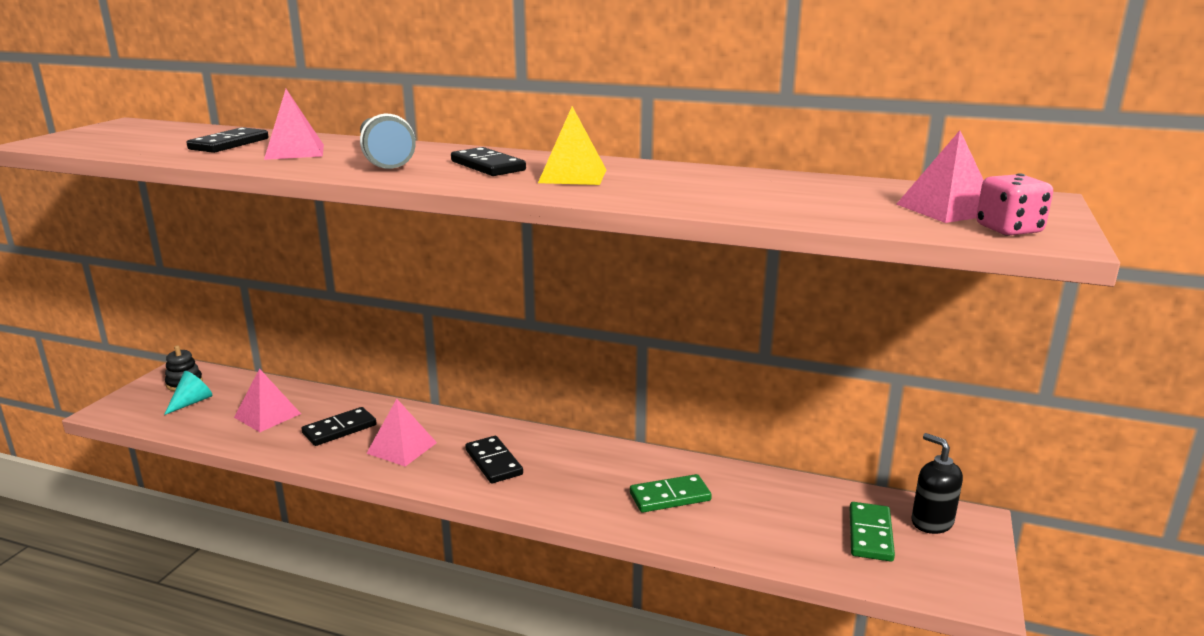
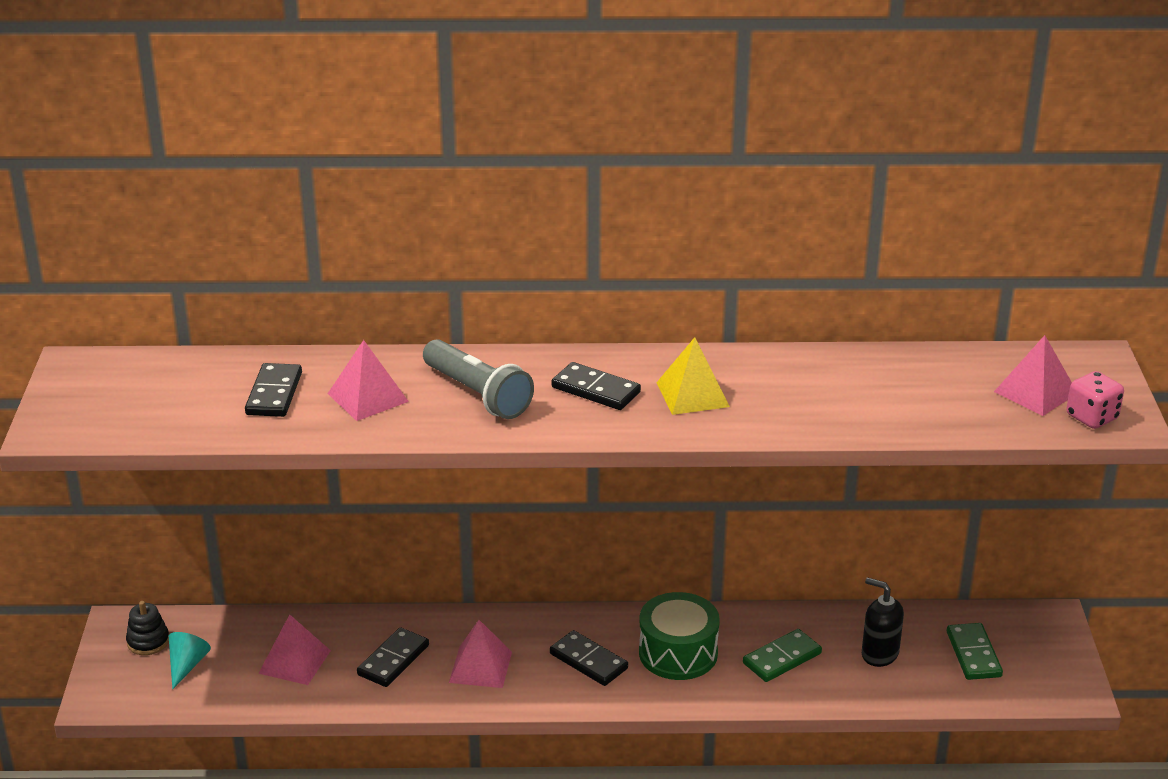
camera: 20 degrees left, 10 degrees up
black soap dispenser [912,433,963,534] -> black soap dispenser moved to [862,577,904,667]
none -> green drum [639,592,720,680]

